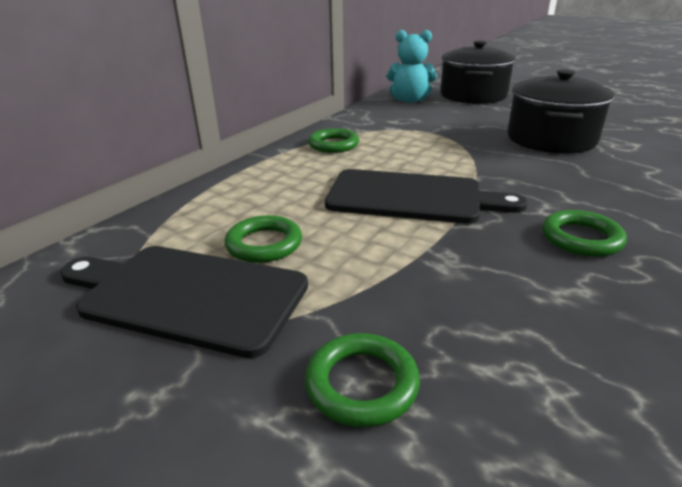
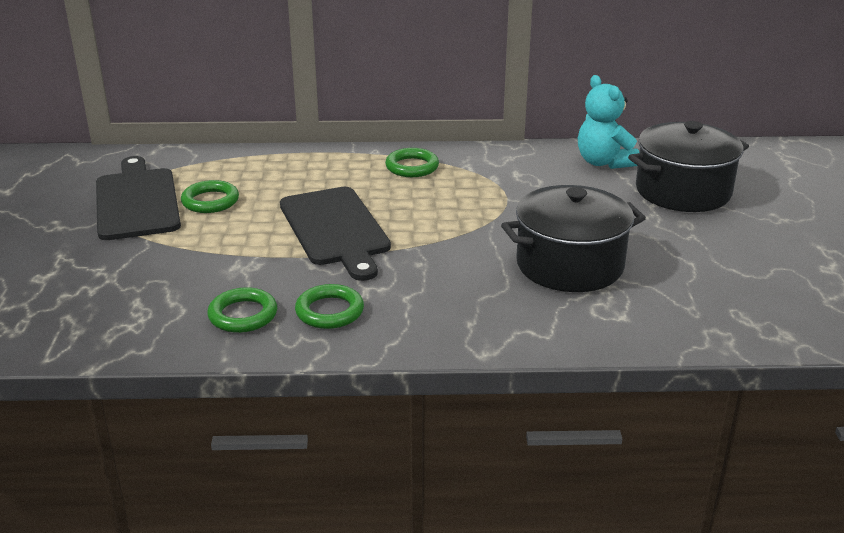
camera: 55 degrees right, 0 degrees up
green ring [305,333,420,427] -> green ring moved to [207,287,277,333]

